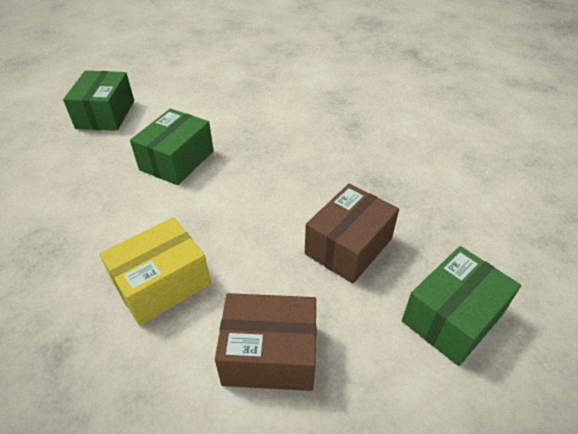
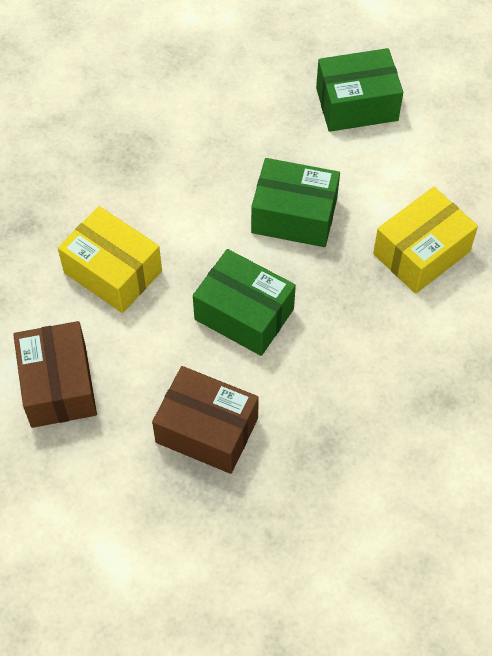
camera: 75 degrees right, 15 degrees up
green box [402,246,521,366] -> green box moved to [193,249,296,356]
none -> yellow box [373,187,478,294]

